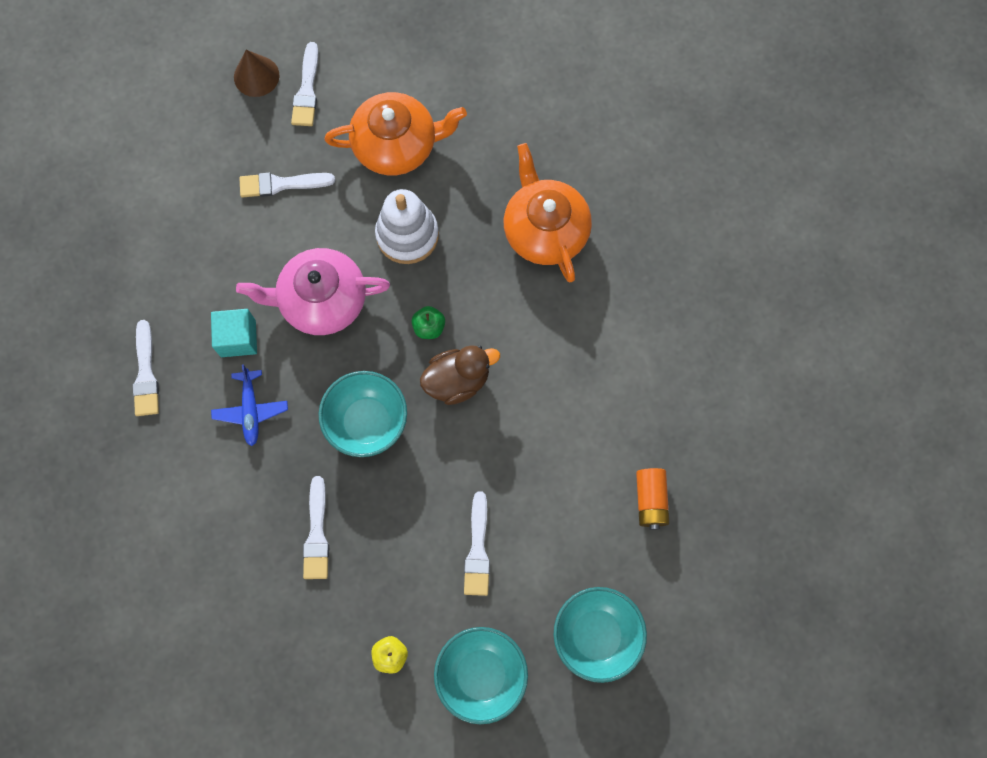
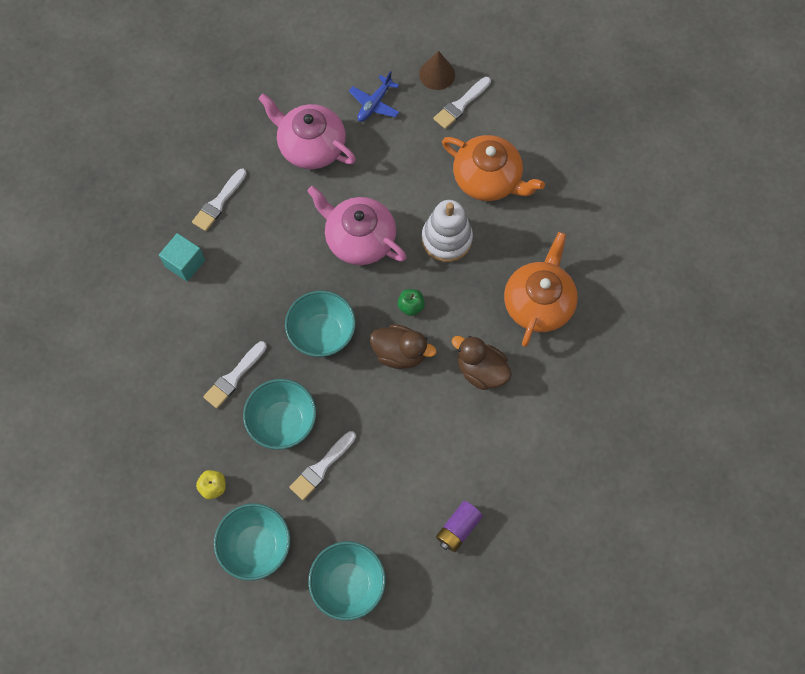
camera: 40 degrees right, 5 degrees down
turquoise cube [211,309,257,357] -> turquoise cube moved to [159,233,205,282]
blue plane [211,364,288,446] -> blue plane moved to [349,71,399,122]
white brush [239,172,335,197] -> none
orange battery [636,468,670,530] -> purple battery [436,501,483,552]
none -> turquoise bowl [243,379,316,450]
none -> pink teapot [258,93,356,169]
none -> brown duck [452,336,512,390]

